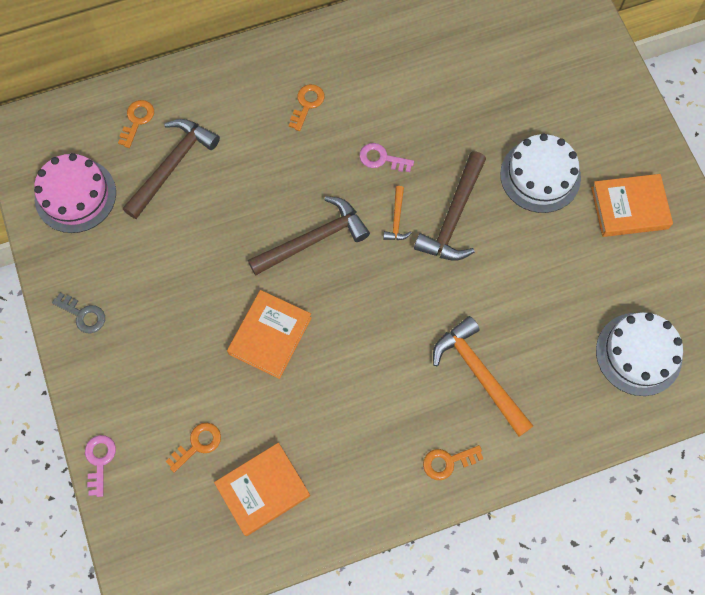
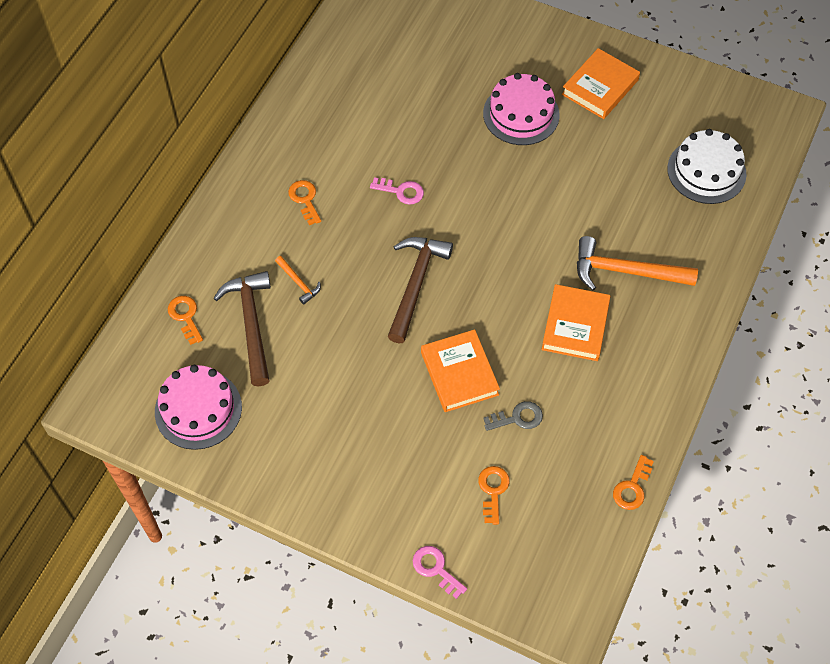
camera: 45 degrees left, 10 degrees down
grey key [52,292,105,334] -> grey key moved to [483,401,543,431]
orange book [214,443,310,536] -> orange book moved to [542,284,610,361]
pink key [359,143,414,172] -> pink key turned 135 degrees counterclockwise [370,177,424,205]
orange hammer [383,186,412,240] -> orange hammer moved to [275,256,321,305]
brown hammer [414,151,486,261] -> none
orange key [423,445,483,480] -> orange key moved to [613,455,654,510]
white cake [500,134,581,213] -> pink cake [483,73,560,145]

